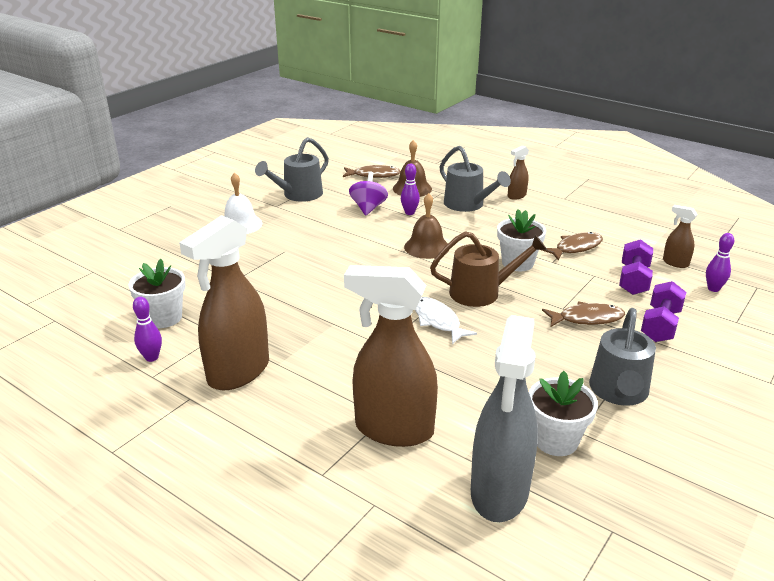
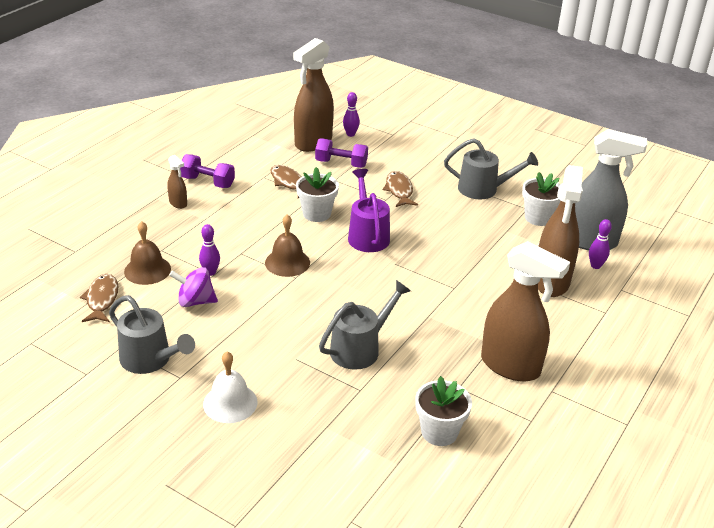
camera: 95 degrees left, 5 degrees up
purple bowling pin [133,297,162,362] -> purple bowling pin moved to [589,219,612,269]
white fish [415,297,477,344] -> none
brown watering can [430,231,547,307] -> purple watering can [348,169,390,252]
grey watering can [439,146,511,212] -> grey watering can moved to [319,280,411,370]
purple dumbbell [641,281,686,342] -> purple dumbbell moved to [180,154,235,188]
brown spray bottle [663,205,698,268] -> brown spray bottle [293,38,334,152], size x2.22

